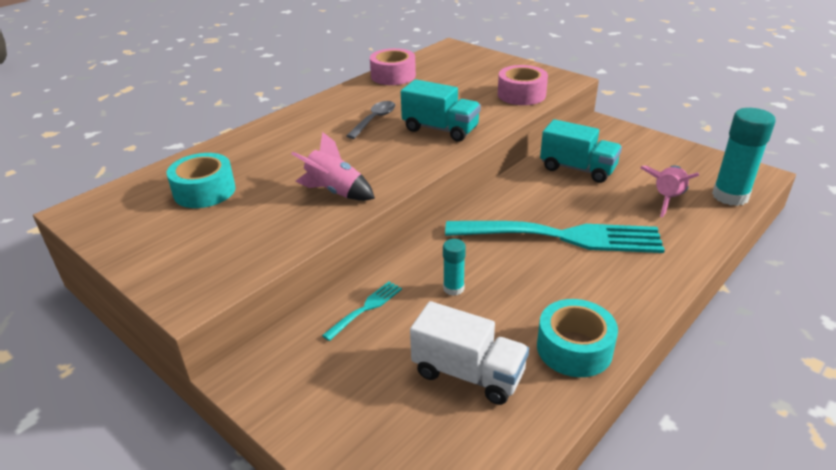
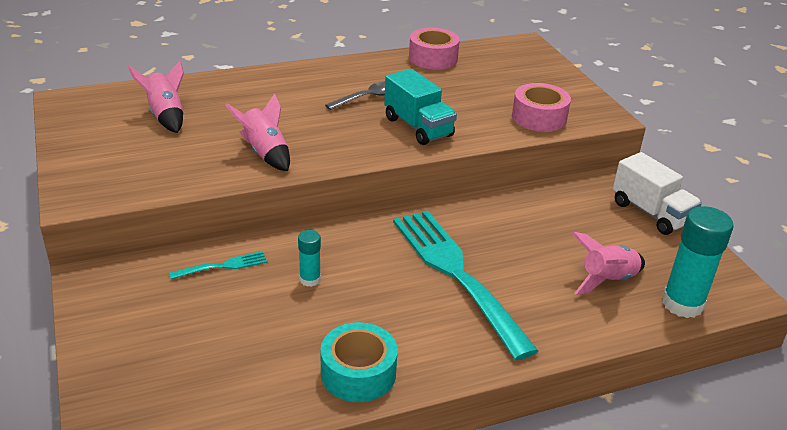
camera: 25 degrees right, 0 degrees up
turquoise tape [167,153,236,208] -> pink rocket [128,61,184,133]
white truck [410,301,529,405] -> white truck moved to [613,152,702,235]
turquoise fork [445,221,665,253] -> turquoise fork turned 150 degrees counterclockwise [393,211,538,360]
turquoise truck [540,119,622,183] -> none

